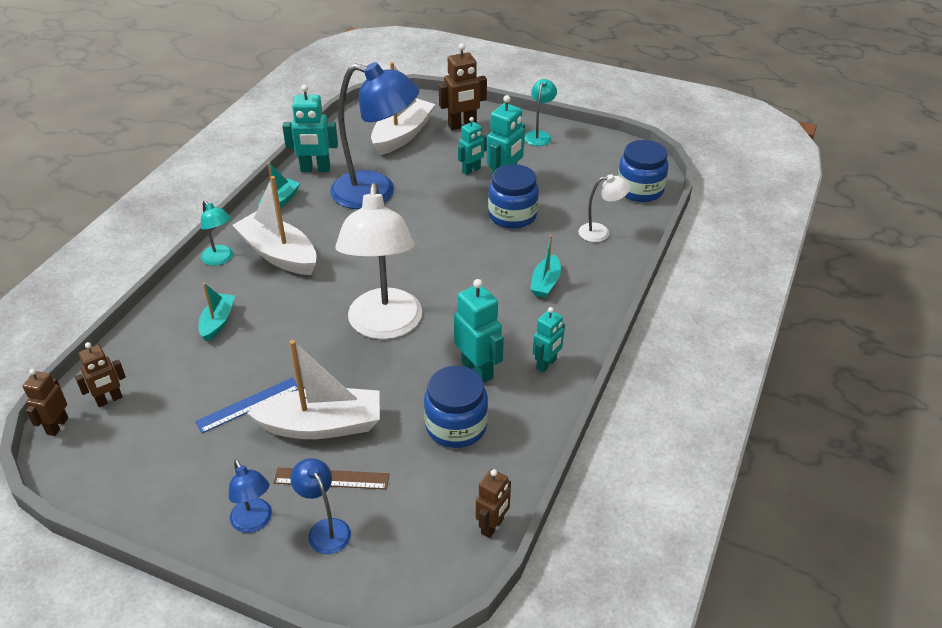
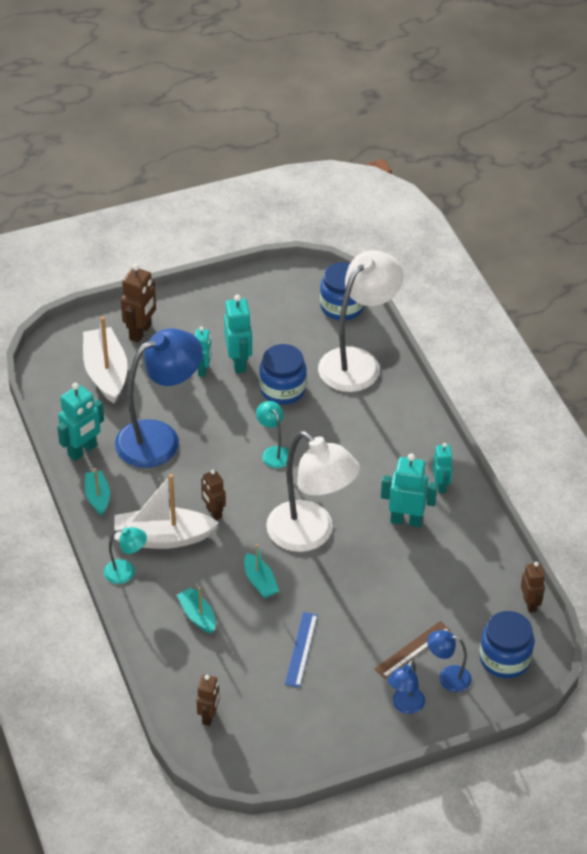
camera: 45 degrees left, 5 degrees up
brown robot [23,369,68,436] -> brown robot moved to [201,469,226,520]
blue lamp [229,459,272,533] -> blue lamp turned 105 degrees clockwise [388,660,425,714]
white boat [247,340,380,439] -> none
blue jar [424,366,488,448] -> blue jar moved to [479,611,535,678]
turquoise lamp [525,79,557,146] -> turquoise lamp moved to [256,401,289,468]
turquoise boat [530,235,561,298] -> turquoise boat moved to [244,544,279,598]
white lamp [579,174,630,242] -> white lamp [318,250,403,392], size x2.19

